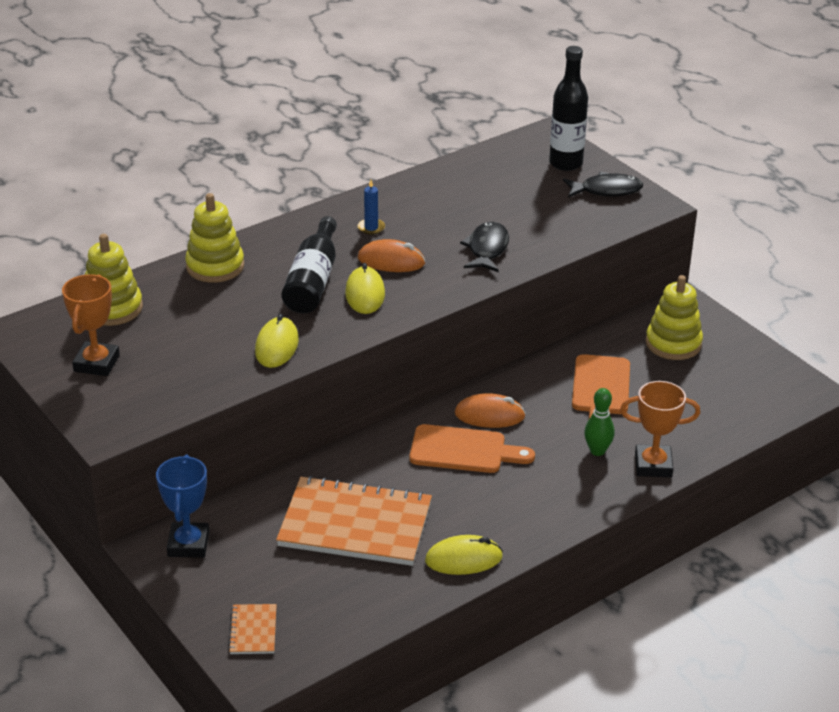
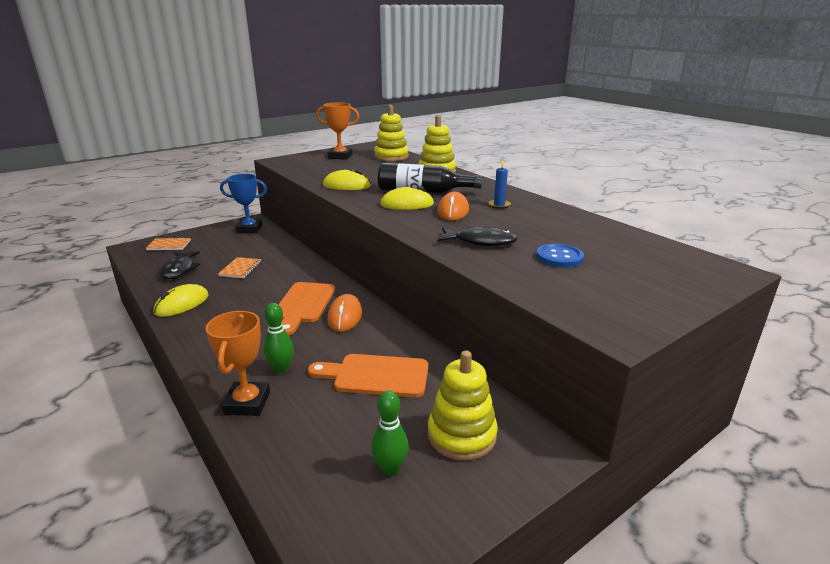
camera: 90 degrees right, 10 degrees down
orange notebook [276,476,432,566] -> orange notebook [218,257,261,278], size x0.43
yellow mouse [425,535,503,575] -> yellow mouse turned 45 degrees clockwise [154,284,208,317]
black bottle [549,46,588,171] -> none
black fish [563,172,643,198] -> black fish moved to [159,251,200,279]
none -> green bowling pin [371,391,409,476]
none -> blue button [536,244,584,268]

